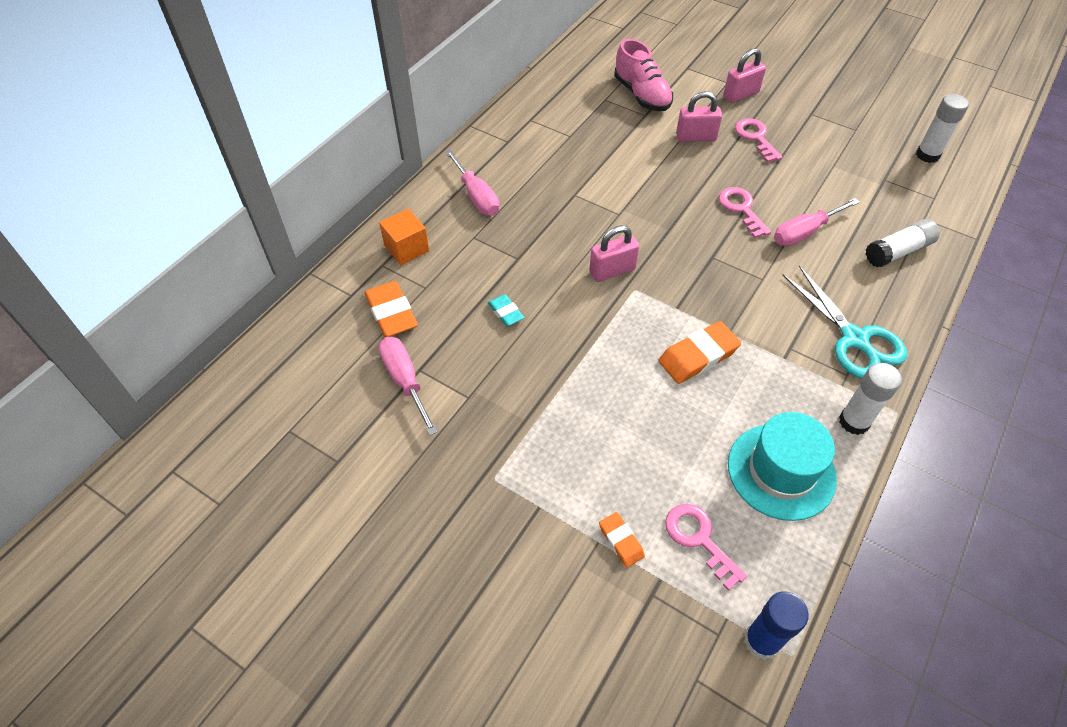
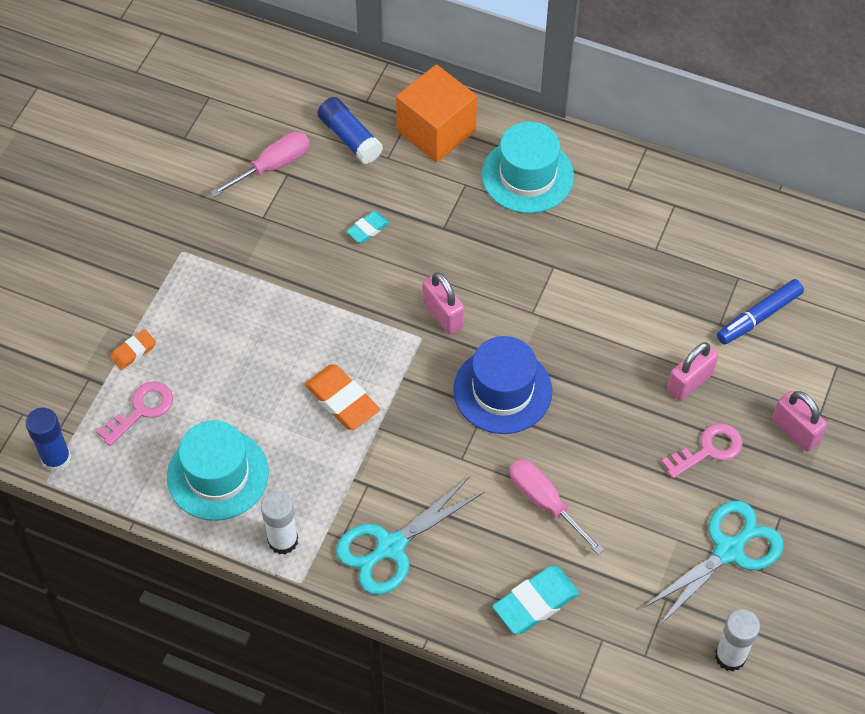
camera: 80 degrees right, 5 degrees up
orange eraser [365,281,418,337] -> blue glue stick [318,97,383,164]
orange cube [379,208,429,265] -> orange cube [396,64,477,163], size x1.63
pink screwdriver [445,150,499,216] -> turquoise hat [482,121,574,213]
pink shoe [614,39,673,111] -> blue marker [717,279,804,344]
pink padlock [676,91,722,142] -> pink padlock turned 60 degrees clockwise [667,342,718,401]
pink key [719,187,771,238] -> none
white glue stick [866,219,940,268] -> turquoise eraser [492,566,579,634]
none -> blue hat [453,336,552,434]
none -> turquoise scissors [643,501,783,626]

